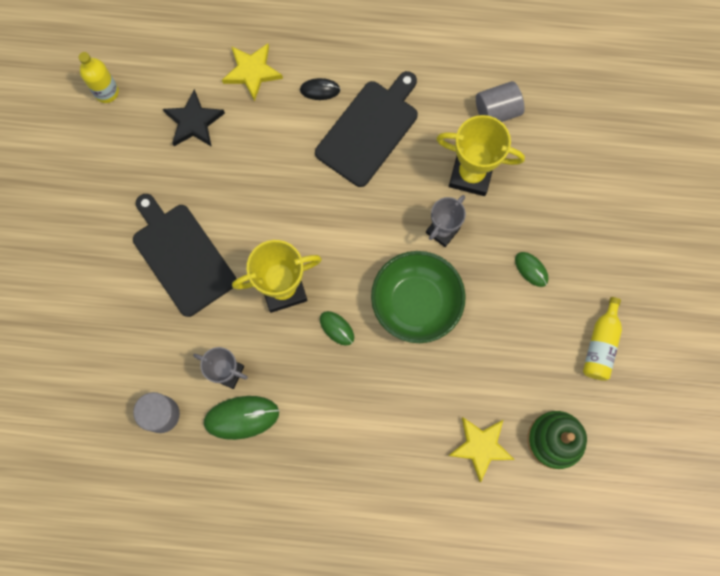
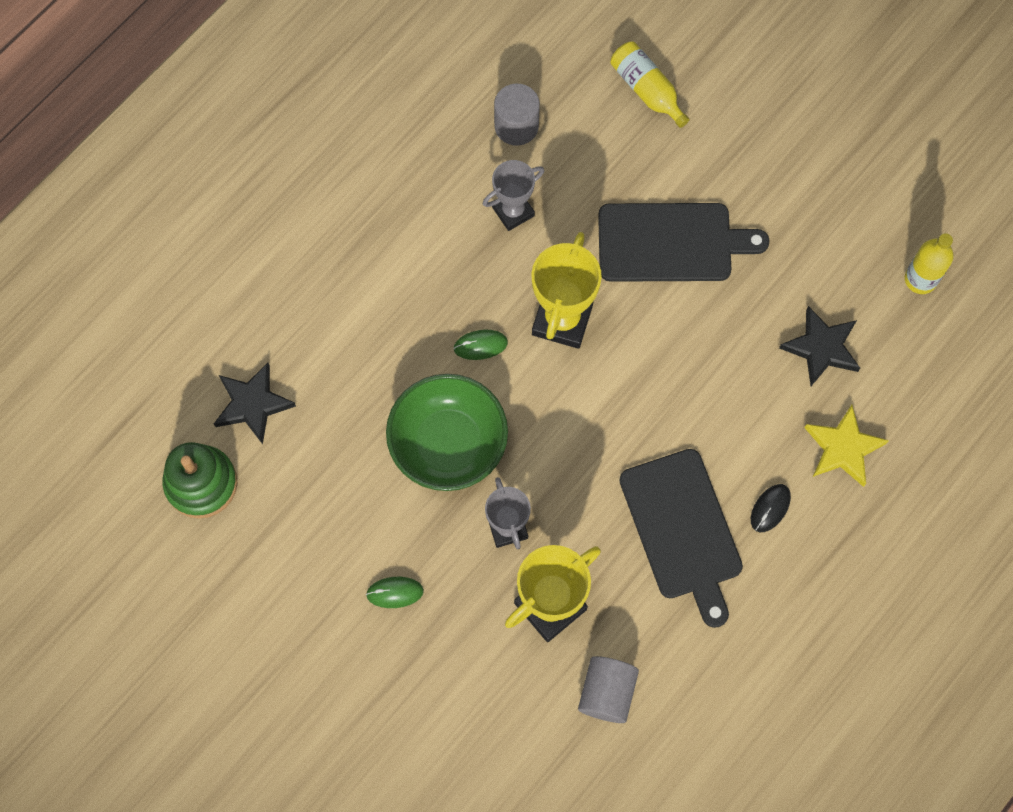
camera: 125 degrees right, 5 degrees down
green mouse [204,396,279,440] -> none
yellow star [448,417,515,482] -> black star [214,363,296,444]
yellow bottle [583,297,622,381] -> yellow bottle moved to [610,42,690,128]

